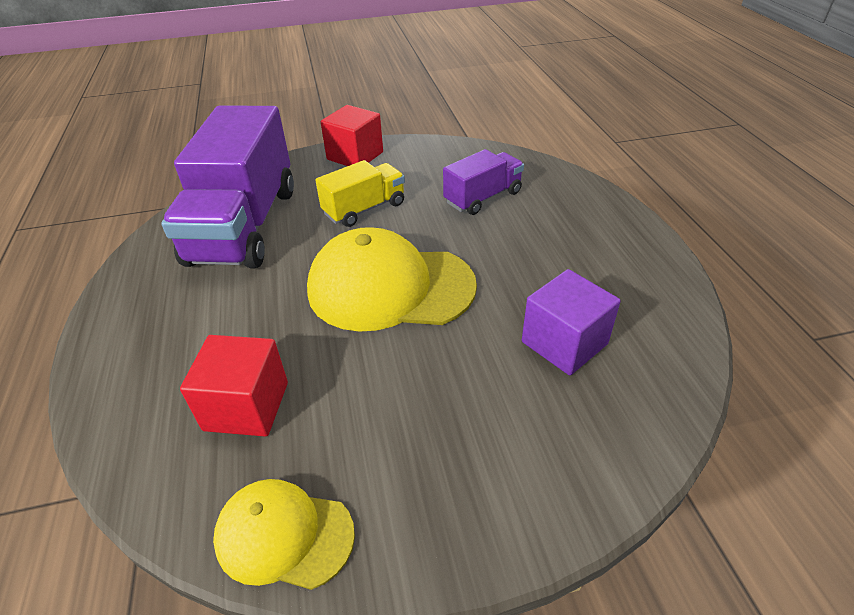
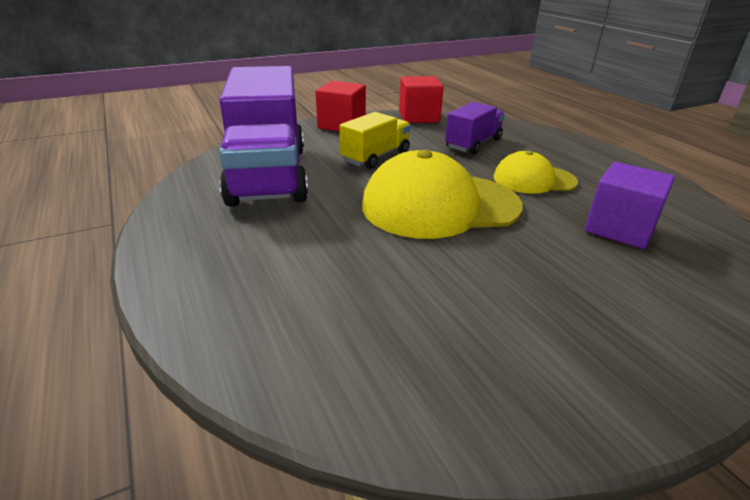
camera: 15 degrees left, 10 degrees down
red cube [180,335,288,437] -> red cube moved to [399,76,444,123]
yellow cap [213,479,355,590] -> yellow cap moved to [493,151,578,194]

